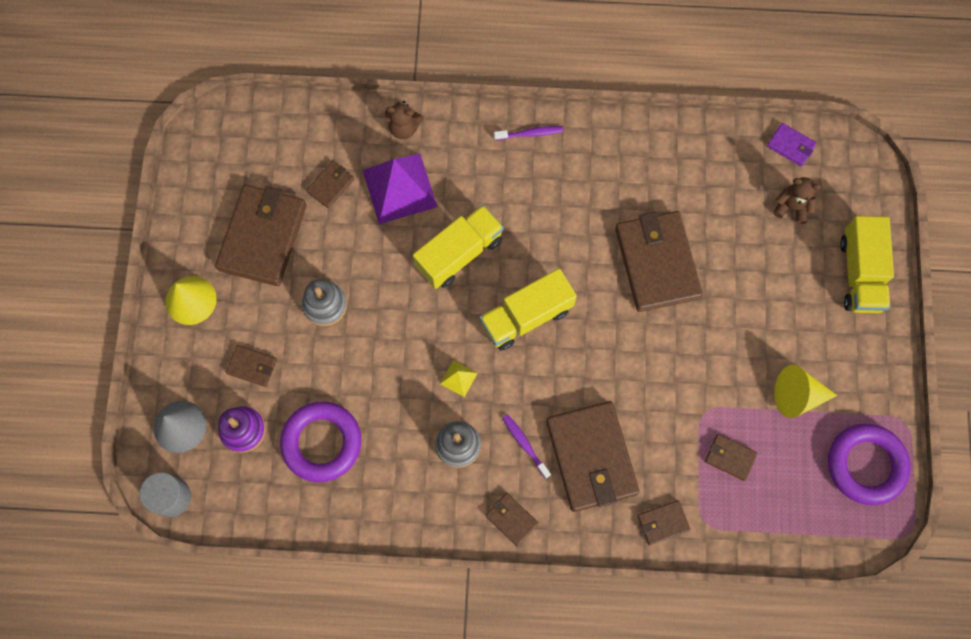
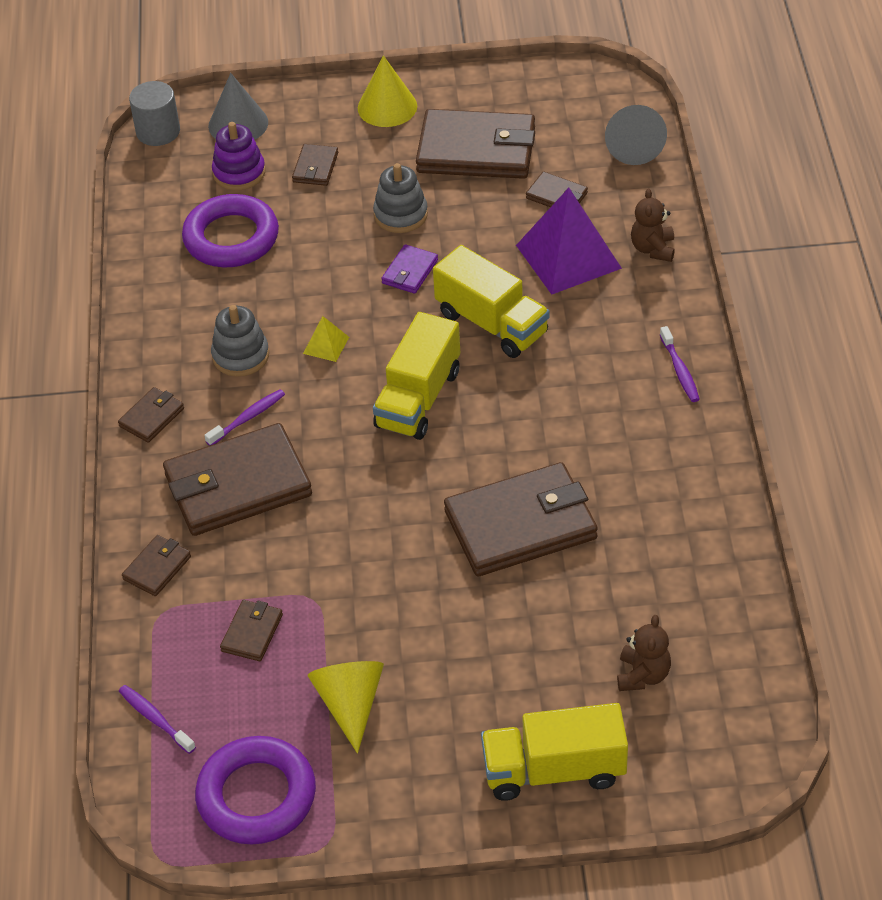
camera: 85 degrees right, 25 degrees down
yellow truck [480,268,577,351] -> yellow truck turned 120 degrees counterclockwise [373,312,460,440]
brown wallet [637,500,690,545] -> brown wallet turned 60 degrees clockwise [122,535,191,596]
purple wallet [767,123,817,167] -> purple wallet moved to [381,244,438,294]
none -> purple toothbrush [119,685,196,754]
none -> grey cone [605,105,667,165]

